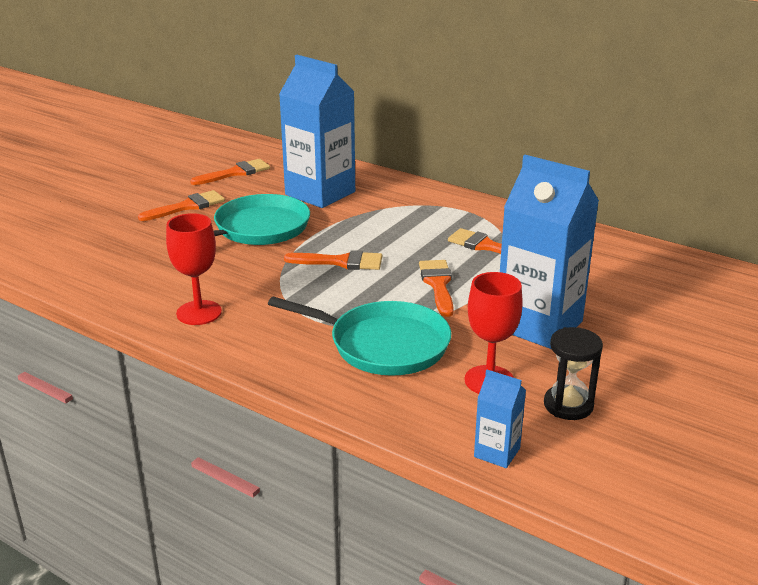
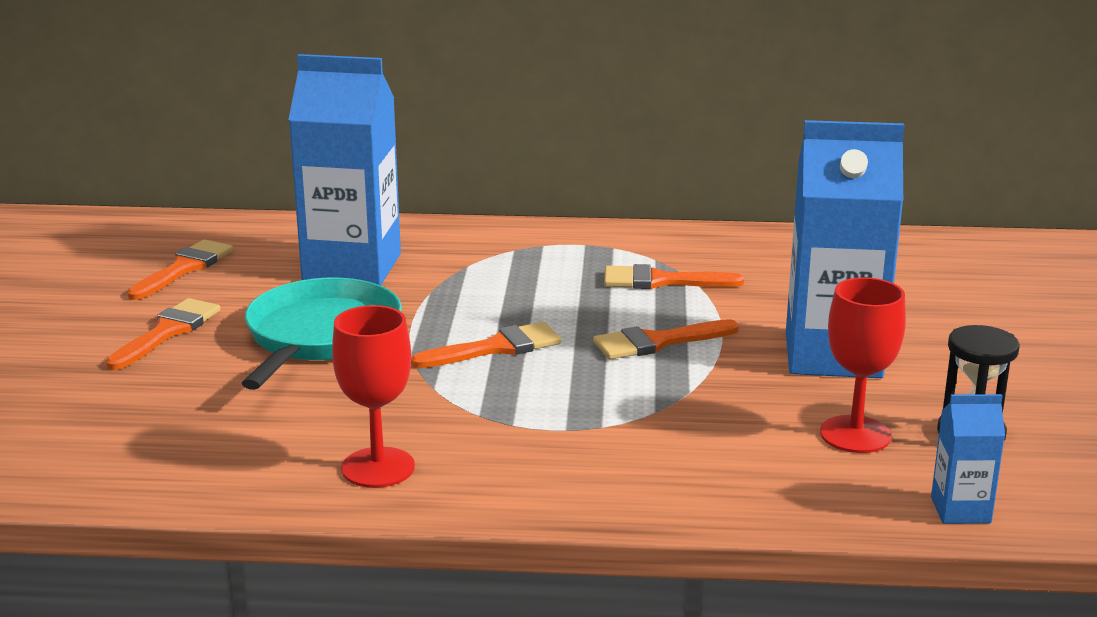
camera: 30 degrees left, 5 degrees down
turquoise pan [268,296,452,376] -> none
orange brush [419,260,454,317] -> orange brush turned 75 degrees counterclockwise [593,319,739,359]

